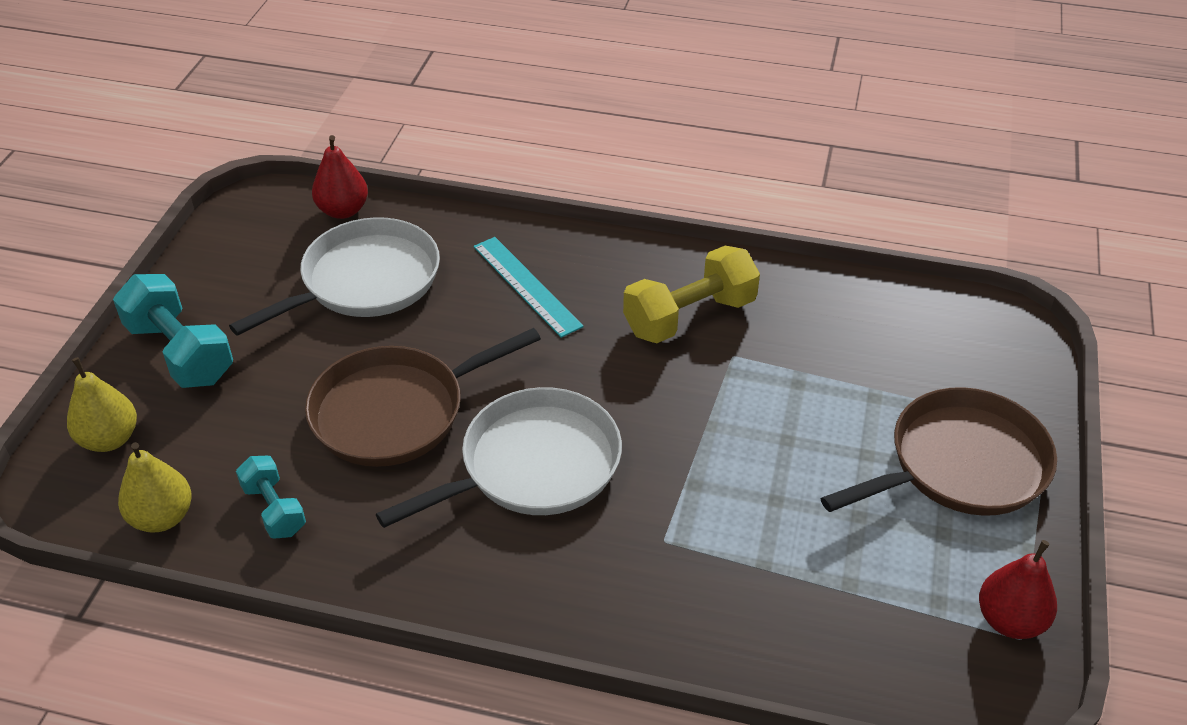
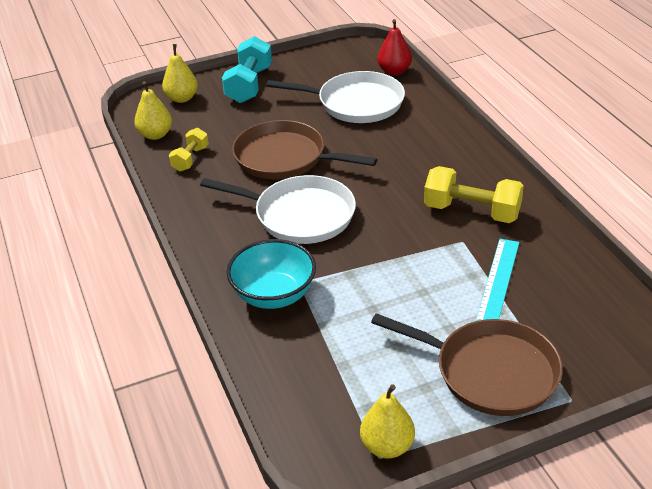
camera: 55 degrees right, 5 degrees down
turquoise dumbbell [236,456,306,539] -> yellow dumbbell [169,128,209,172]
turquoise ruler [473,237,584,338] -> turquoise ruler moved to [476,239,519,321]
red pear [979,540,1057,639] -> yellow pear [360,384,415,458]
none -> turquoise bowl [227,239,316,309]

